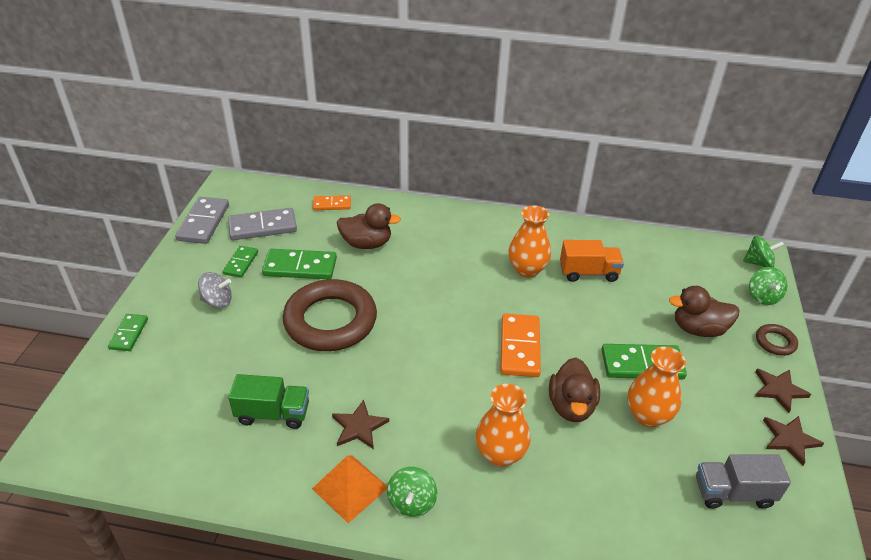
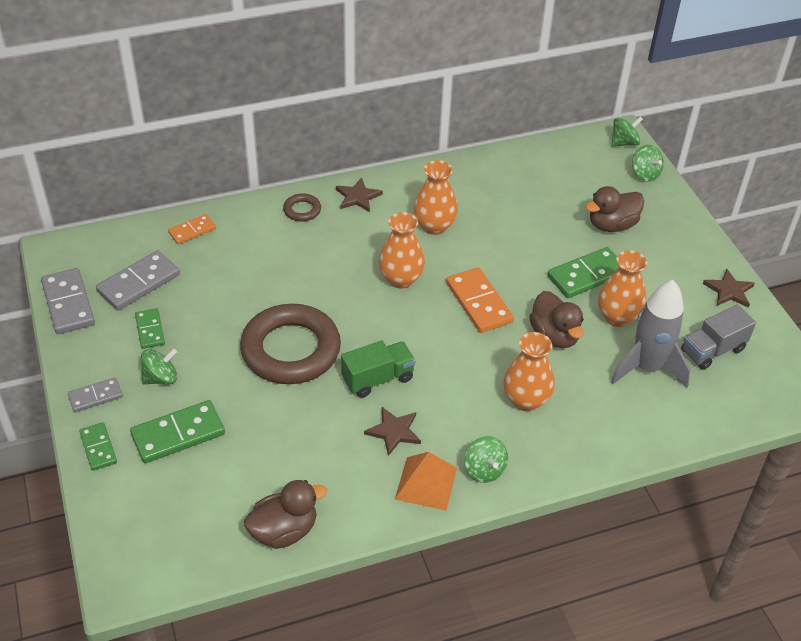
camera: 30 degrees left, 5 degrees up
grey spinning top [198,272,232,308] -> green spinning top [141,349,177,384]
green truck [228,374,309,429] -> green truck moved to [341,341,416,398]
green domino [262,249,337,279] -> green domino moved to [130,400,225,463]
brown duck [337,203,401,249] -> brown duck moved to [244,480,327,549]
orange truck [560,240,624,282] -> none
brown star [755,369,811,413] -> brown star moved to [336,178,383,212]
brown ring [756,324,798,356] -> brown ring moved to [283,193,321,222]
none -> grey domino [68,377,123,412]
none -> orange vase [378,212,425,289]
none -> grey rocket [610,280,691,388]

